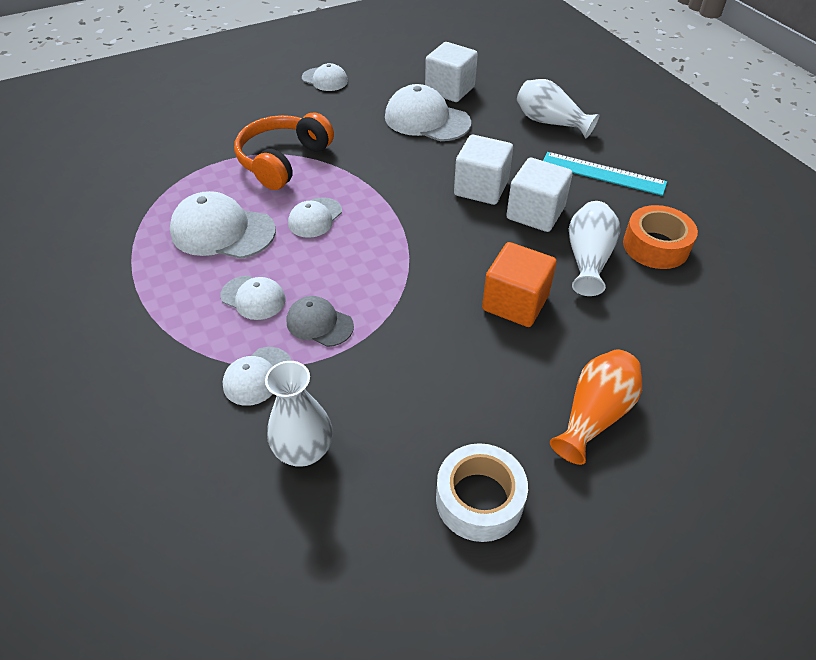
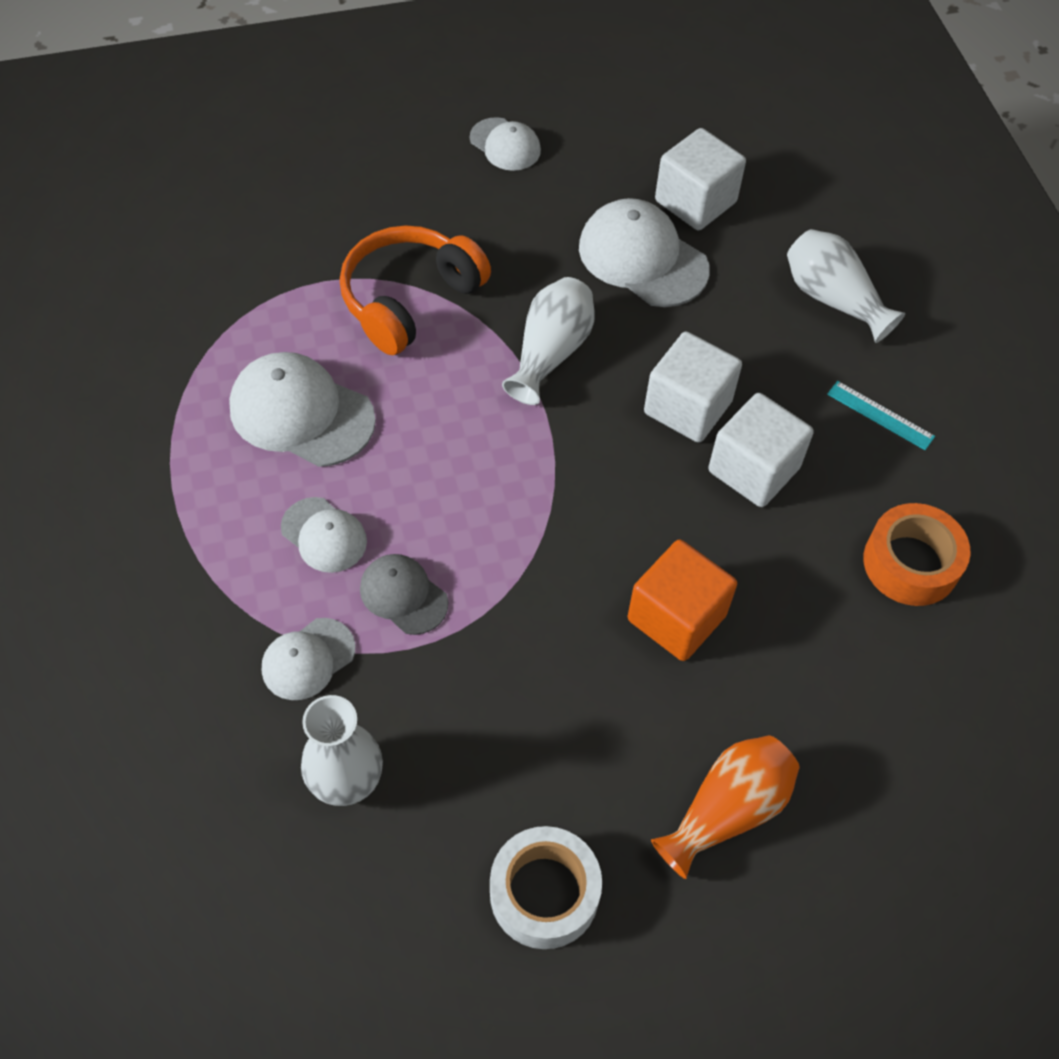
camera: 10 degrees right, 10 degrees up
white cap [288,197,342,238] -> none
turquoise ruler [543,152,667,196] -> turquoise ruler [827,381,935,450], size x0.60
white vase [569,201,620,296] -> white vase moved to [502,277,594,405]

